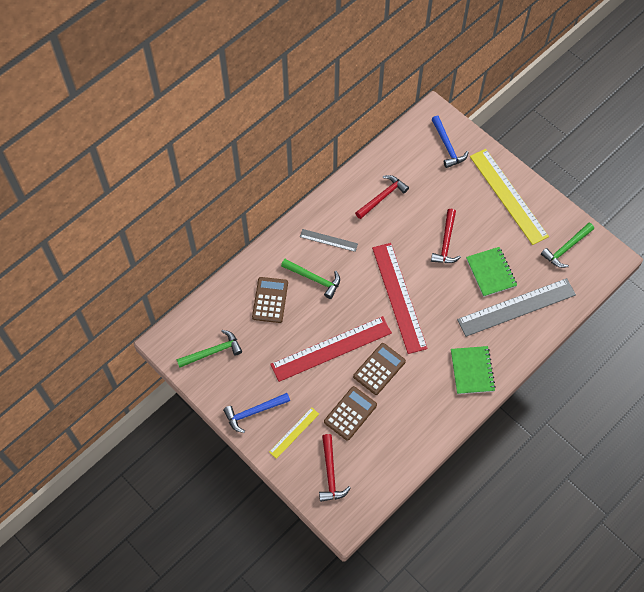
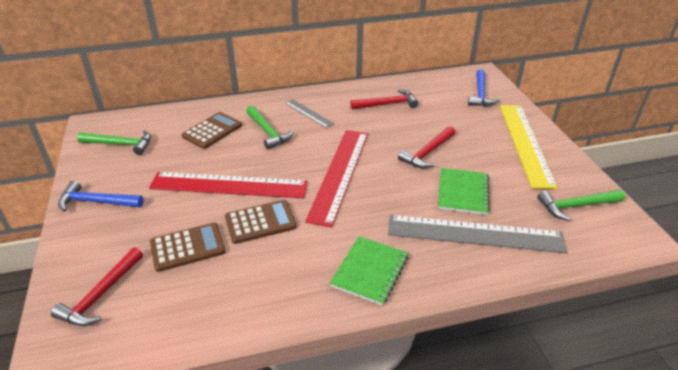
camera: 30 degrees right, 25 degrees down
yellow ruler [269,407,319,459] -> none

